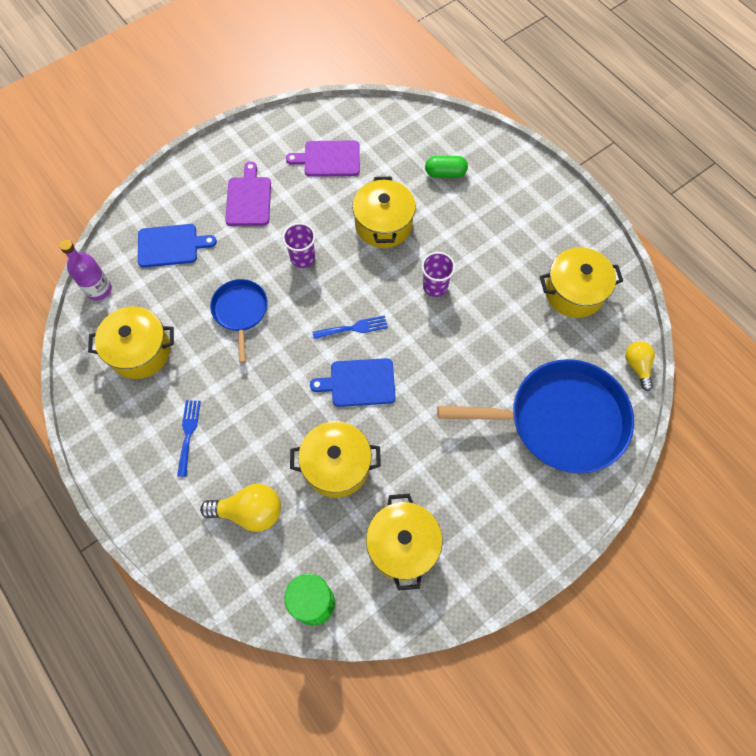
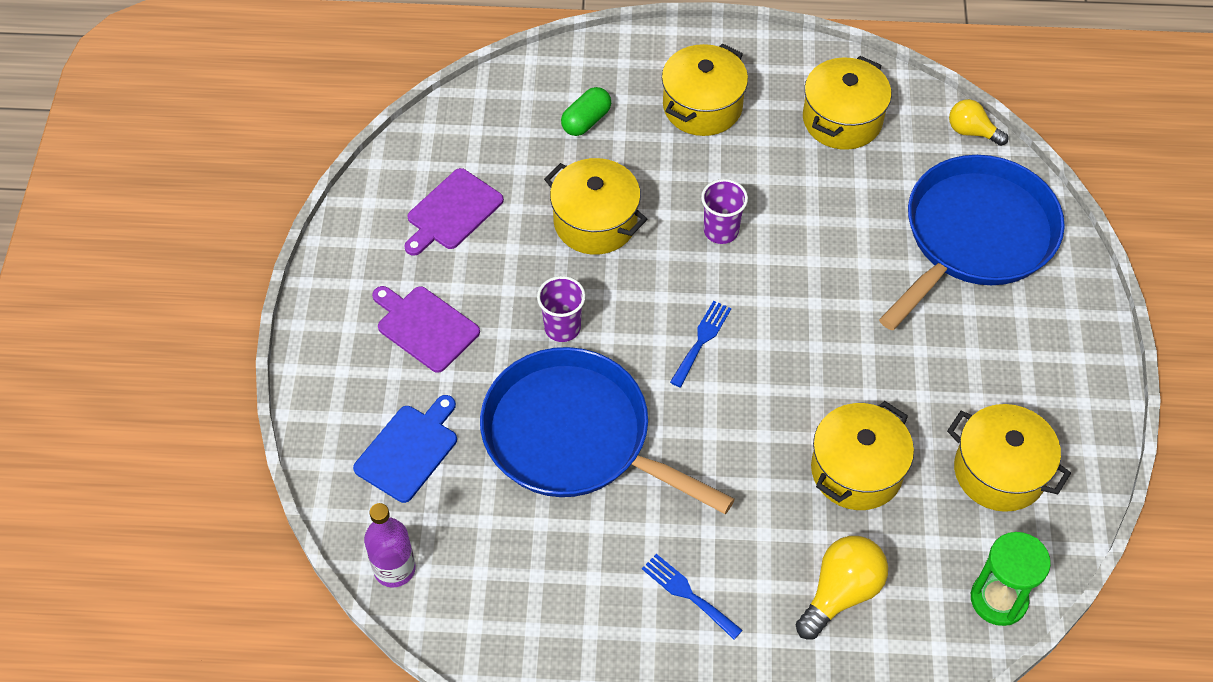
camera: 50 degrees left, 10 degrees down
yellow pot [88,307,174,379] -> yellow pot moved to [662,43,748,136]
blue pan [210,279,268,363] -> blue pan [480,347,735,514], size x1.94
blue cutting board [310,358,396,407] -> none

